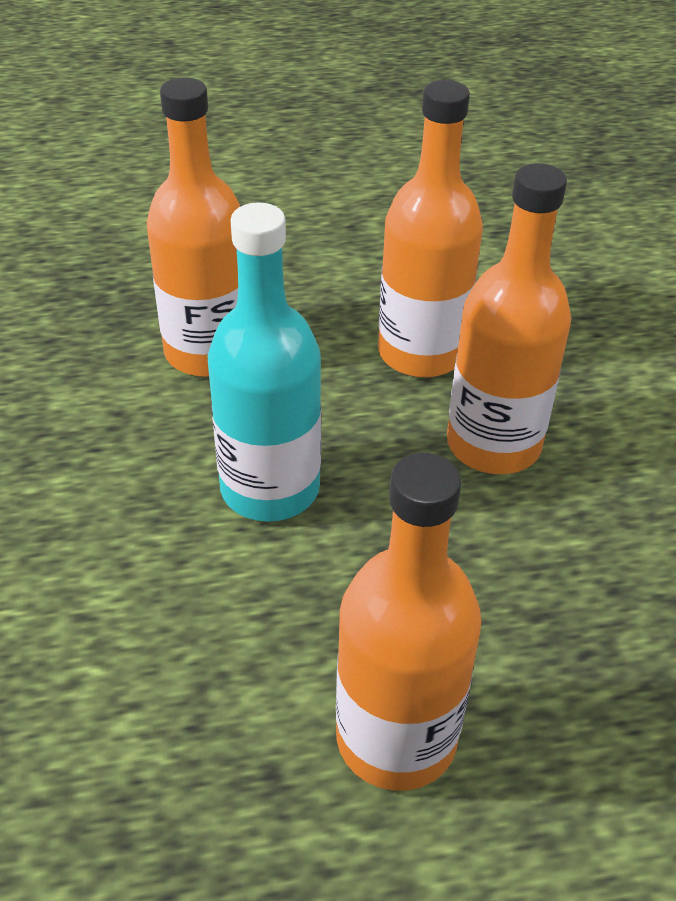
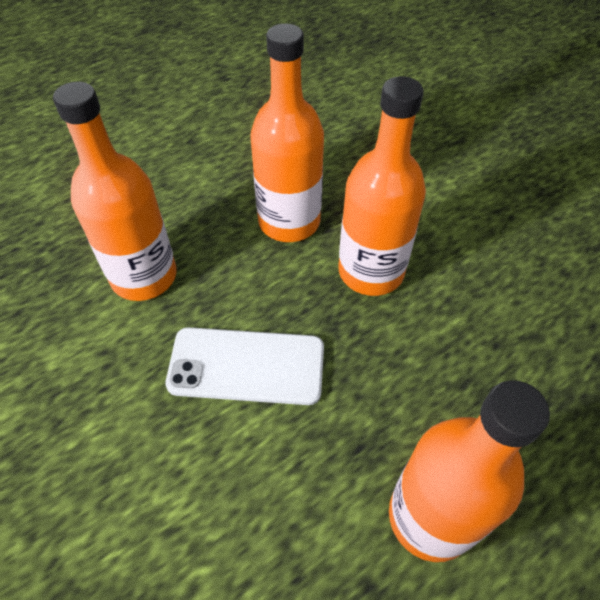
camera: 25 degrees left, 10 degrees up
turquoise bottle [208,203,321,522] -> white phone [166,327,324,405]

